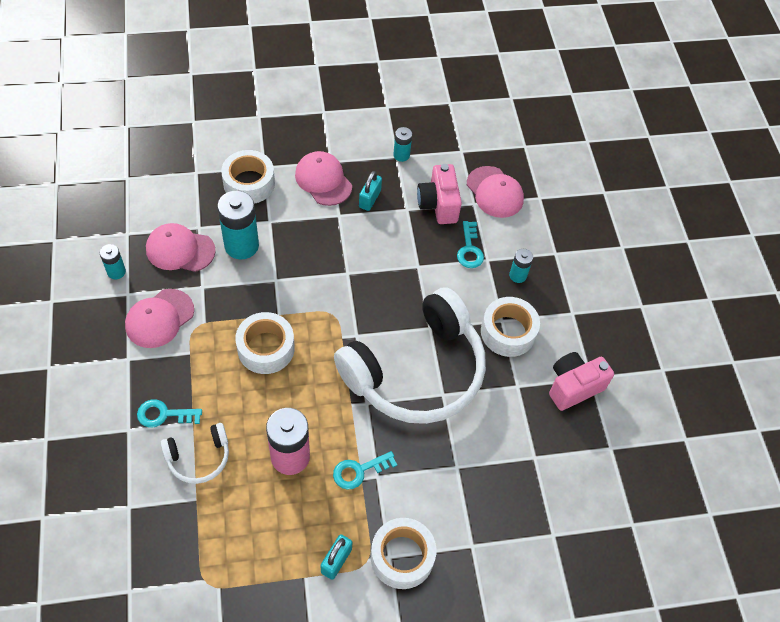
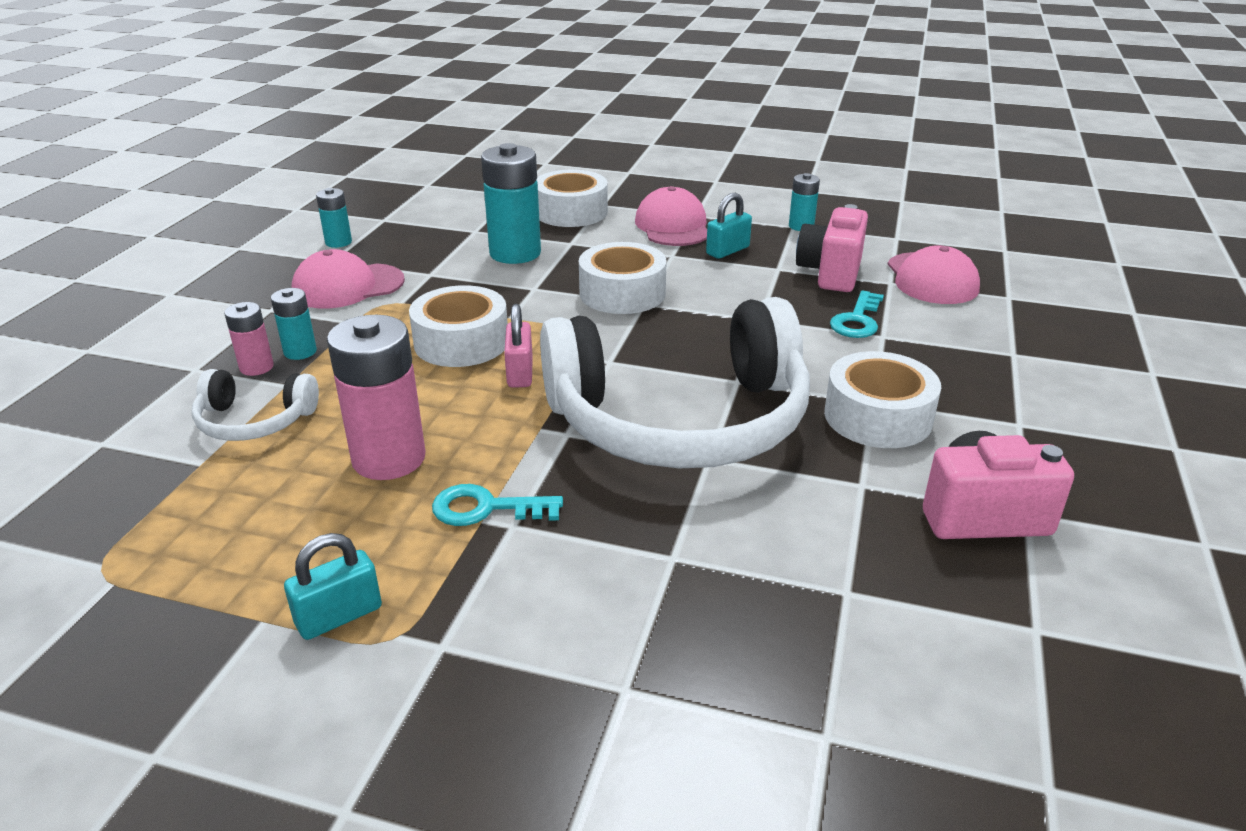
camera: 30 degrees right, 25 degrees down
turquoise key [137,400,202,427] -> pink battery [224,302,274,376]
pink cap [146,223,216,272] -> none
white tape [371,518,436,589] -> white tape moved to [579,242,667,314]
turquoise battery [509,249,533,283] -> turquoise battery moved to [271,288,317,360]
none -> pink padlock [504,304,533,388]

